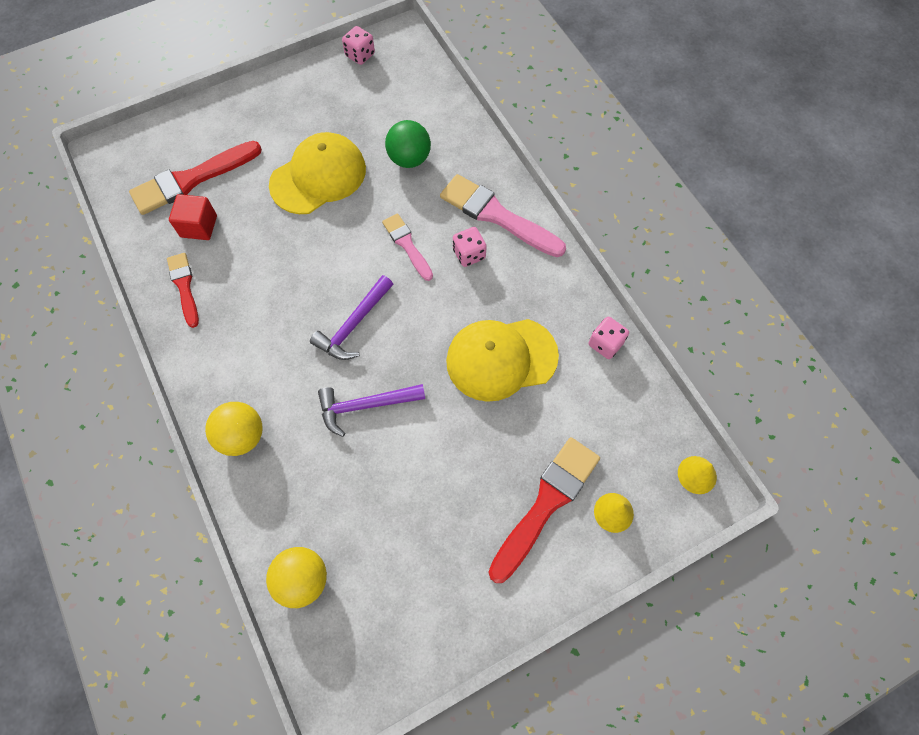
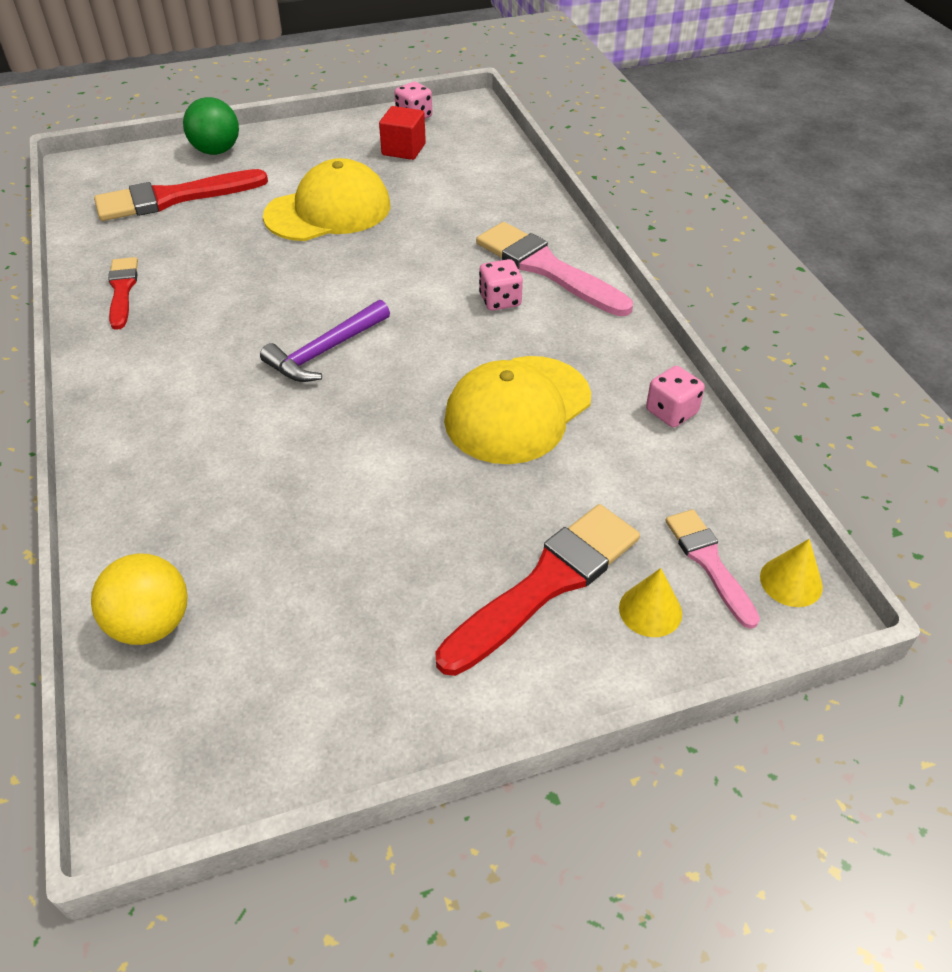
camera: 10 degrees right, 20 degrees down
red cube [169,194,217,240] -> red cube moved to [379,106,426,160]
yellow ball [205,402,263,456] -> none
purple hammer [318,384,425,437] -> none
pink brush [382,214,433,281] -> pink brush moved to [665,509,760,629]
green ball [385,120,431,168] -> green ball moved to [183,97,239,155]
yellow cap [446,319,559,402] -> yellow cap turned 45 degrees counterclockwise [444,356,591,464]

